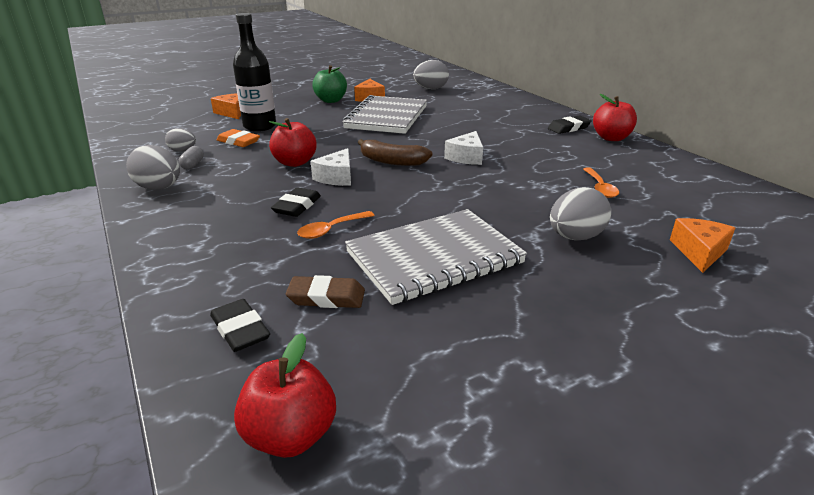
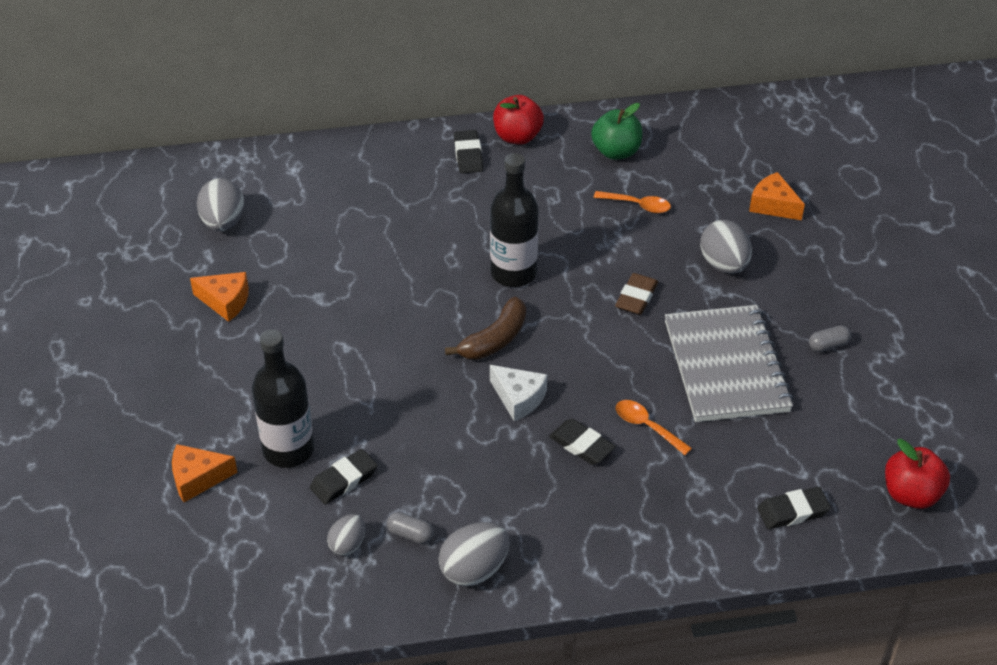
camera: 70 degrees left, 15 degrees up
orange eraser [216,129,260,147] -> black eraser [310,449,377,504]
red apple [269,118,317,167] -> none
brown eraser [286,275,365,308] -> brown eraser moved to [615,273,658,315]
orange spoon [297,211,375,239] -> orange spoon turned 150 degrees clockwise [616,400,692,455]
green apple [312,65,347,103] -> green apple moved to [591,103,642,160]
grey notebook [343,95,427,134] -> none
white cheese [444,131,483,165] -> black bottle [490,153,539,287]
none -> grey capsule [809,325,851,352]

